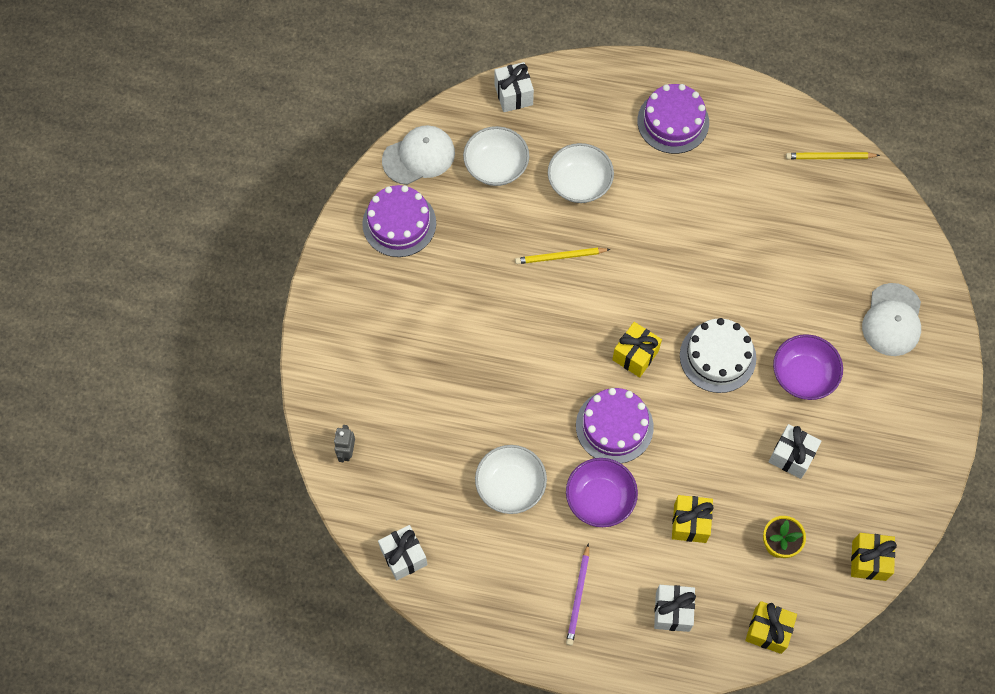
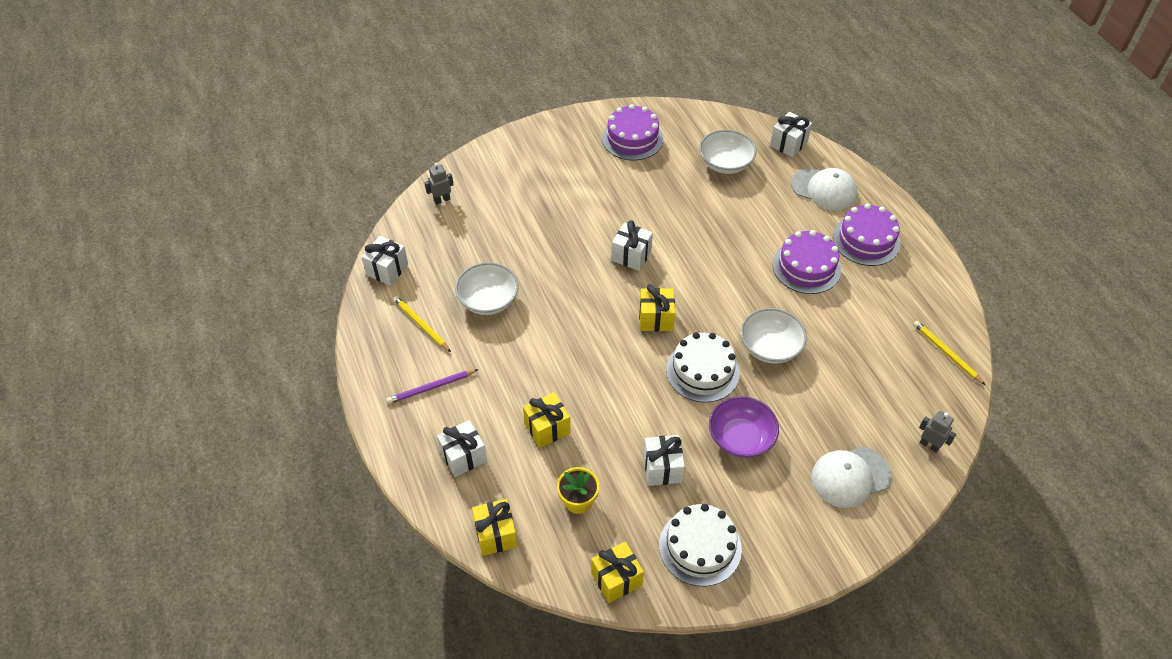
camera: 55 degrees right, 15 degrees down
white cap [382,125,455,185] -> white cap moved to [791,168,857,210]
yellow pencil [515,248,611,264] -> yellow pencil moved to [393,296,451,352]
white bowl [548,143,614,203] -> white bowl moved to [741,308,807,364]
purple bowl [566,458,638,527] -> none
purple cake [576,388,654,463] -> purple cake moved to [773,230,841,294]
none -> white gift [611,220,653,271]
none -> white cake [659,504,742,586]
none -> grey robot [919,411,956,453]

